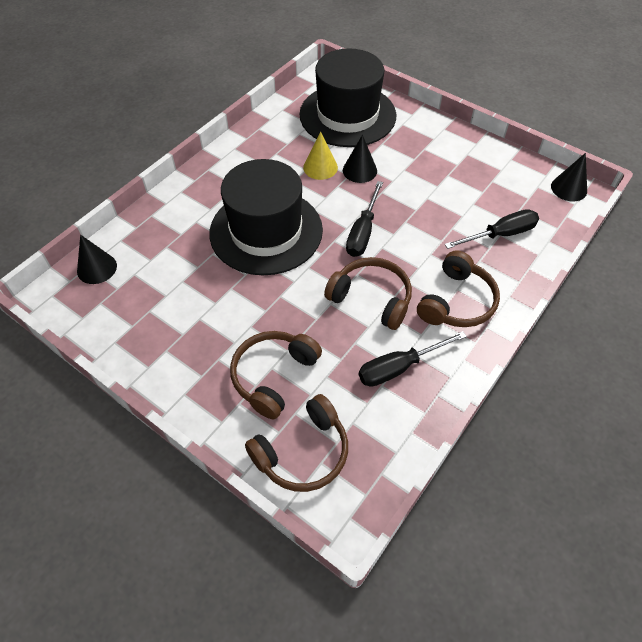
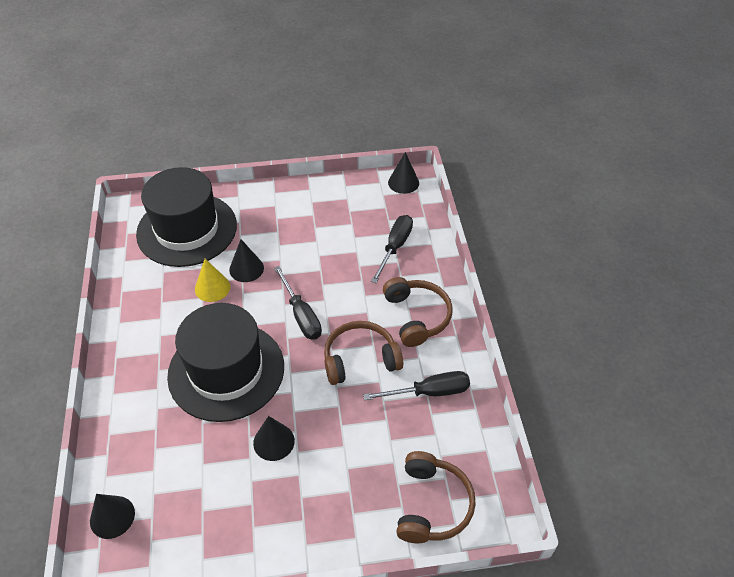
camera: 45 degrees left, 5 degrees down
brown headphones [230,331,322,419] -> none
black screwdriver [359,331,467,387] -> black screwdriver turned 120 degrees counterclockwise [363,371,470,400]
none -> black cone [253,416,295,461]

